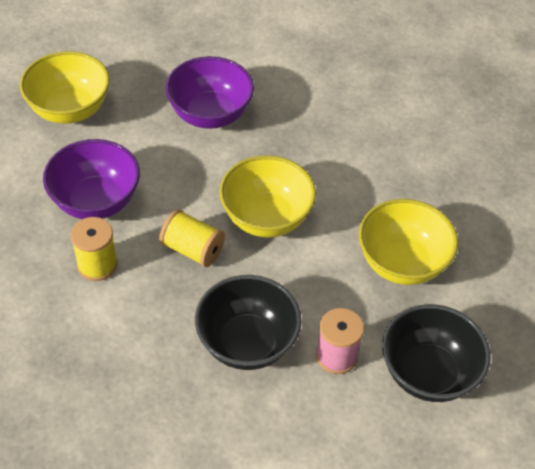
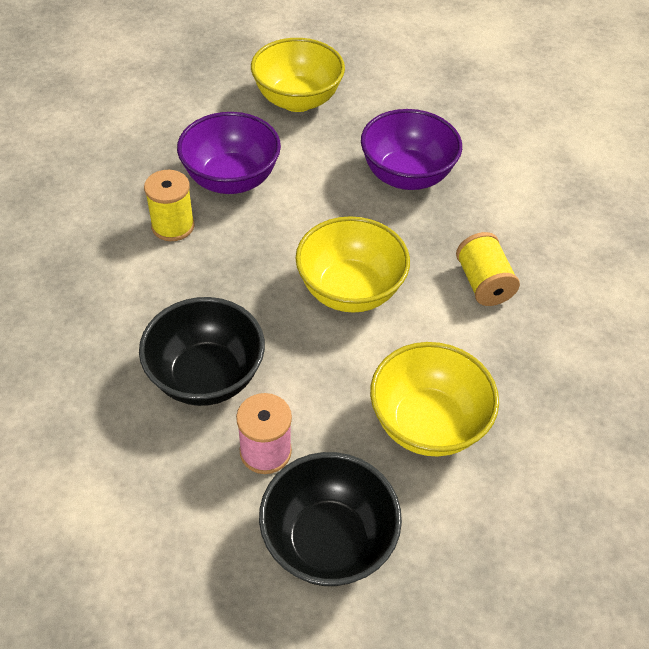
camera: 45 degrees right, 0 degrees up
yellow spool [159,209,225,267] -> yellow spool moved to [456,232,520,306]

